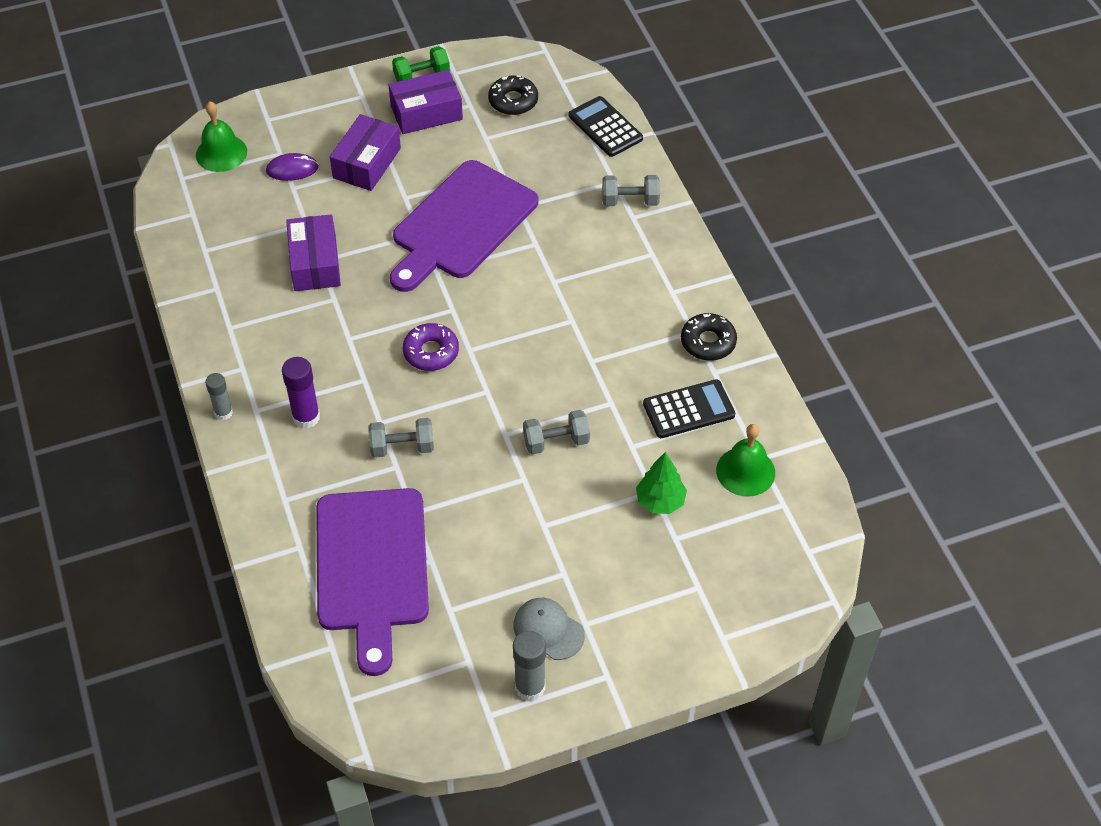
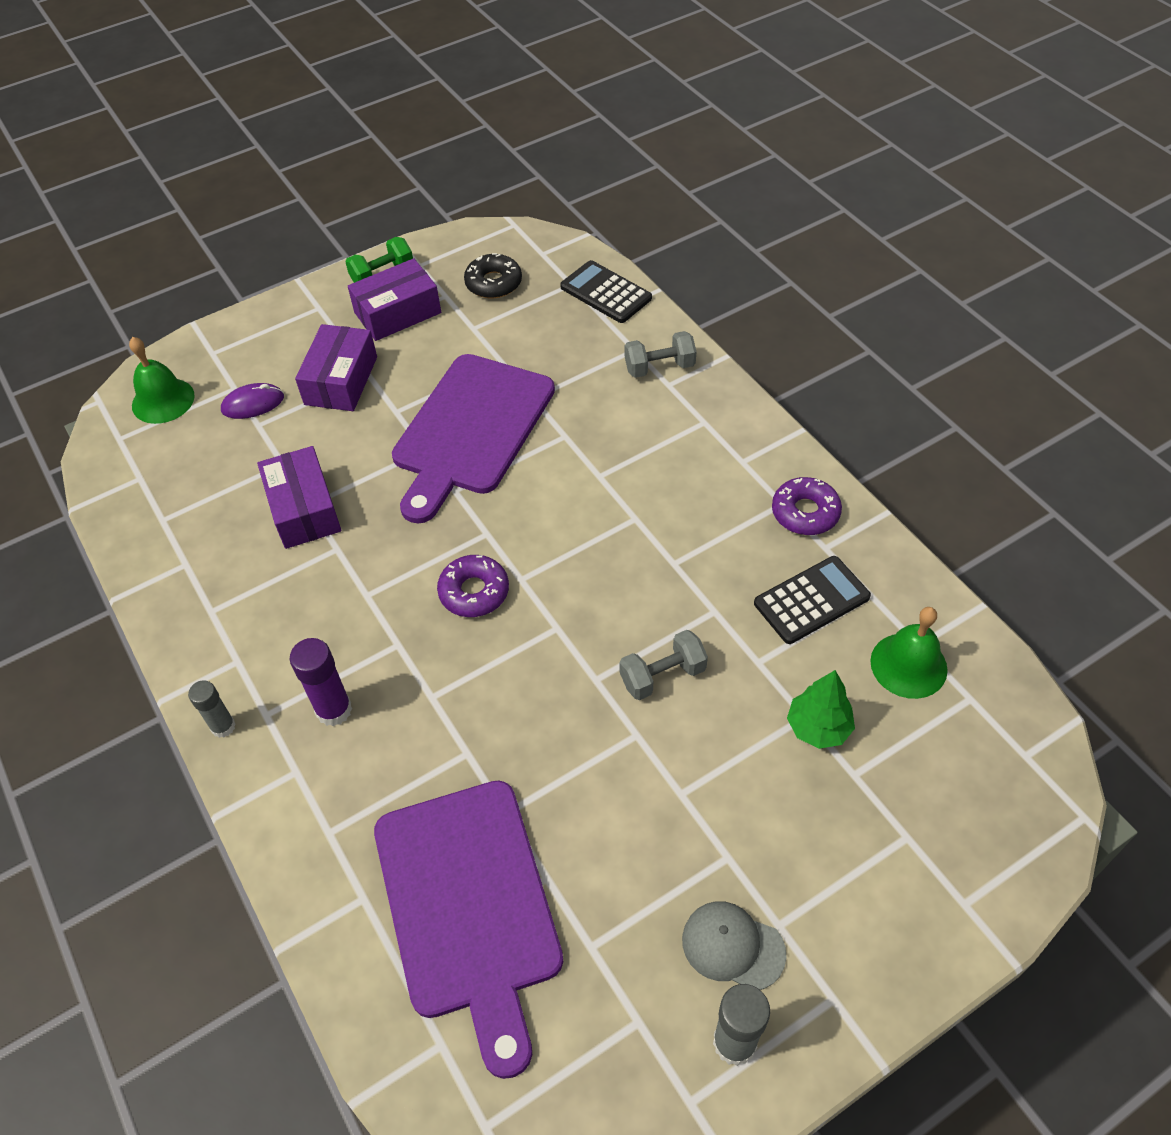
camera: 10 degrees left, 0 degrees up
grey dumbbell [369,418,434,458] -> none
black donut [681,313,737,361] -> purple donut [772,477,842,535]

